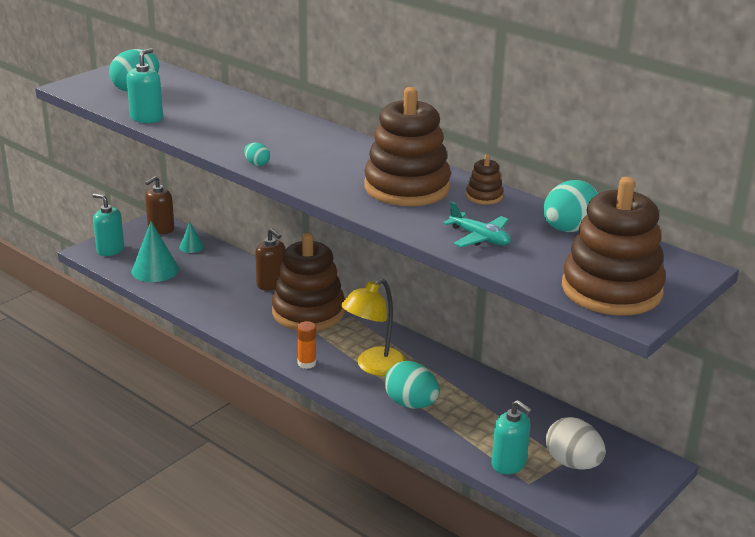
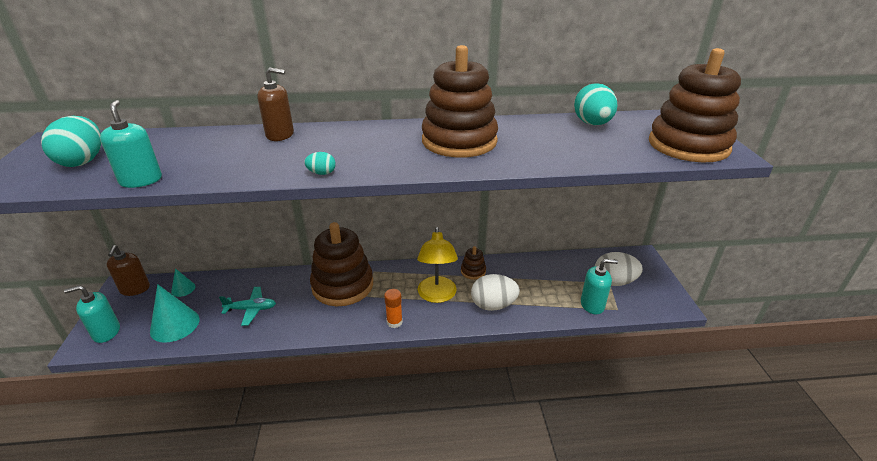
camera: 45 degrees left, 5 degrees up
brown soap dispenser [255,228,285,290] -> brown soap dispenser moved to [257,67,294,141]
turquoise egg [385,361,439,408] -> white egg [471,274,520,311]
turquoise plane [443,201,511,247] -> turquoise plane moved to [219,287,276,326]
brown stacking toy [466,154,503,205] -> brown stacking toy moved to [461,246,486,280]

